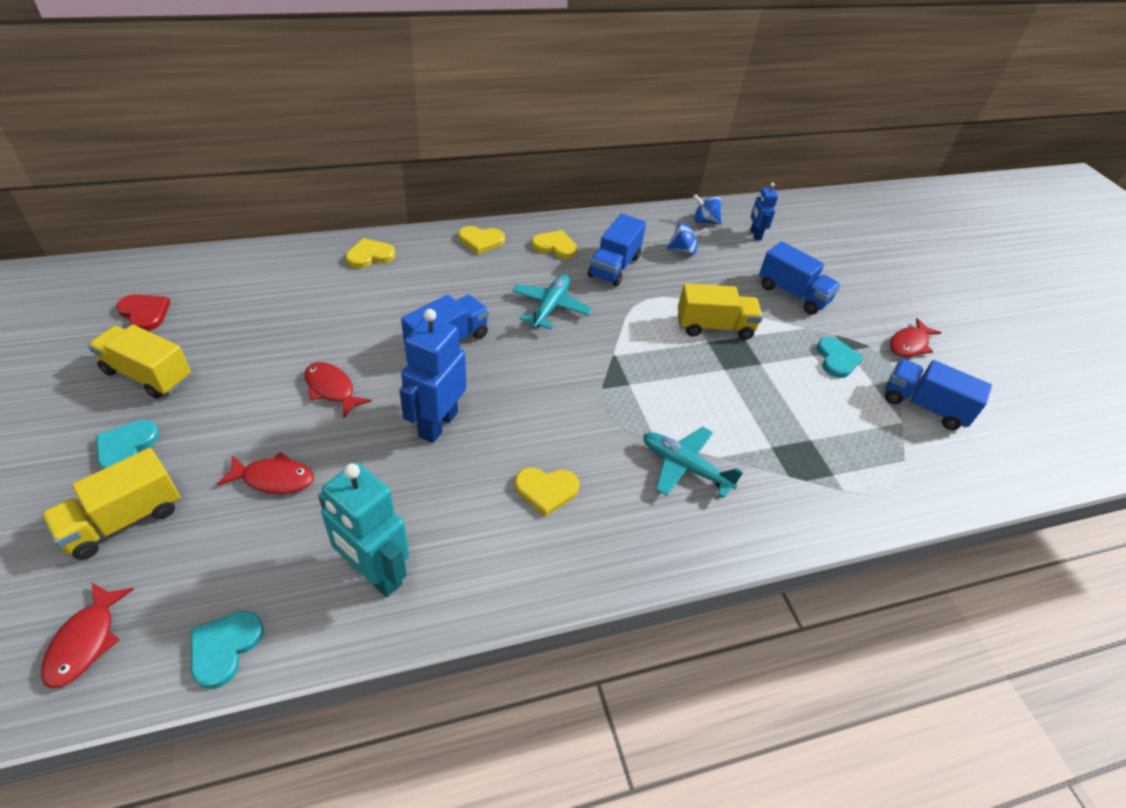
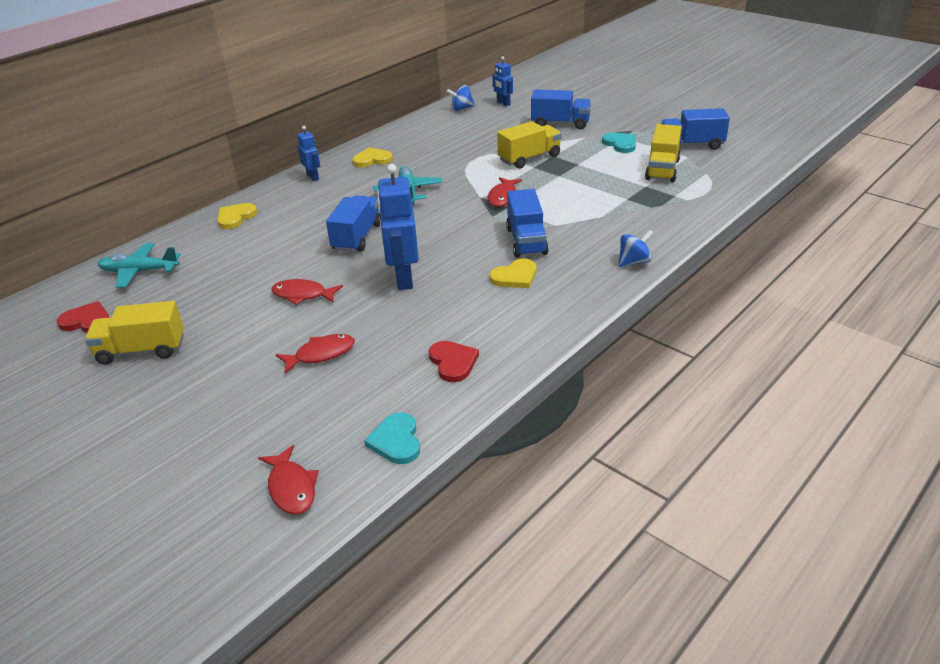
camera: 25 degrees left, 10 degrees down
yellow truck [41,448,180,560] -> yellow truck moved to [645,124,682,182]
turquoise heart [96,420,159,470] -> none
turquoise robot [318,463,409,597] -> red heart [428,341,479,382]
yellow heart [458,226,505,254] -> blue robot [297,126,320,181]
blue truck [588,213,646,286] -> blue truck moved to [506,189,549,257]
turquoise plane [643,427,743,498] -> turquoise plane moved to [98,243,181,288]
blue spinning top [667,223,707,255] -> blue spinning top moved to [619,230,654,267]
red fish [890,318,942,357] -> red fish moved to [488,177,522,207]

